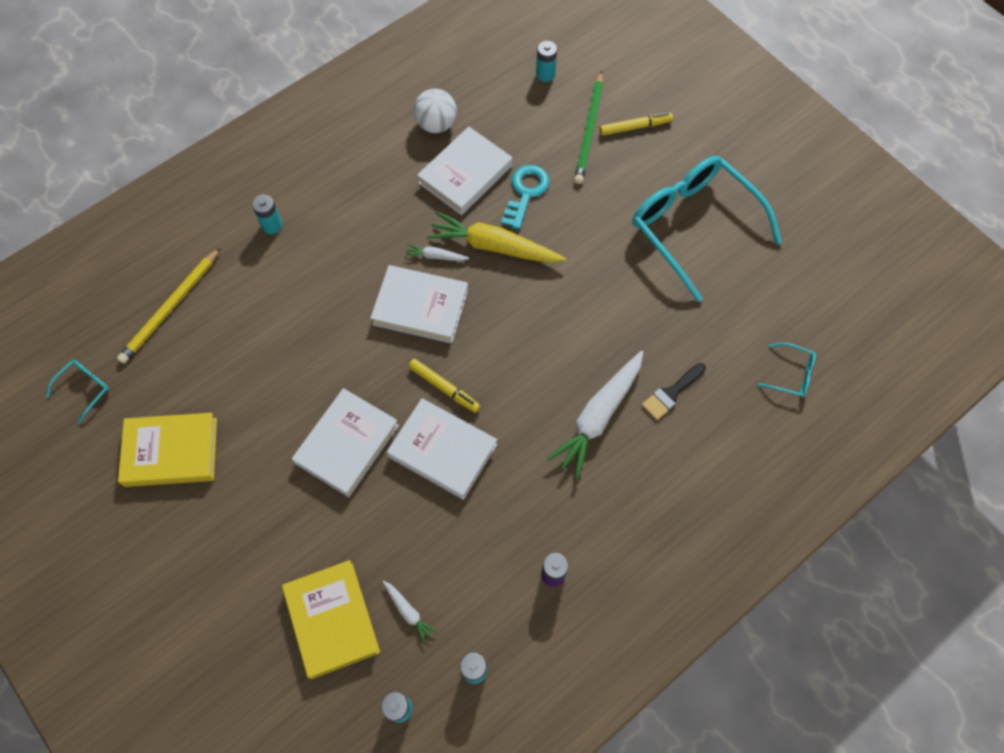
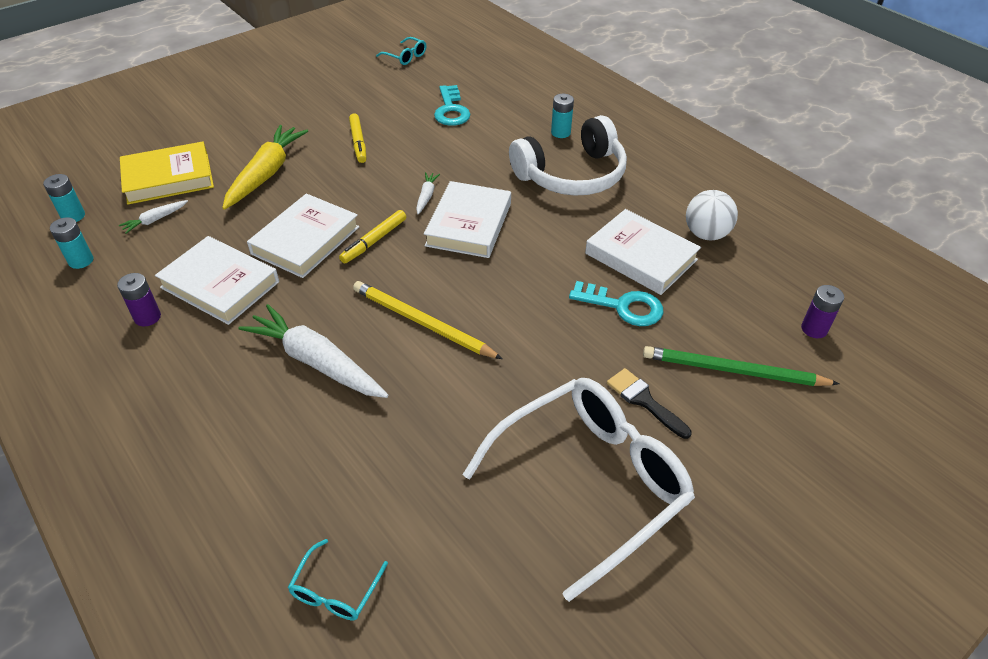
camera: 90 degrees right, 20 degrees down
yellow pencil [117,247,221,364] -> yellow pencil moved to [353,281,502,359]
yellow book [118,413,217,487] -> none
white book [292,388,399,497] -> white book moved to [155,236,279,325]
white carrot [404,244,469,261] -> white carrot moved to [416,172,440,214]
yellow carrot [427,211,566,263] -> yellow carrot moved to [222,125,308,210]
turquoise battery [536,41,557,82] -> purple battery [801,285,844,338]
yellow marker [599,112,673,136] -> yellow marker moved to [349,114,366,163]
turquoise glasses [632,156,782,302] -> white glasses [462,378,695,602]
black brush [642,363,706,420] -> black brush moved to [607,368,692,439]
none -> turquoise key [434,85,471,126]
none -> white headphones [509,115,627,196]

